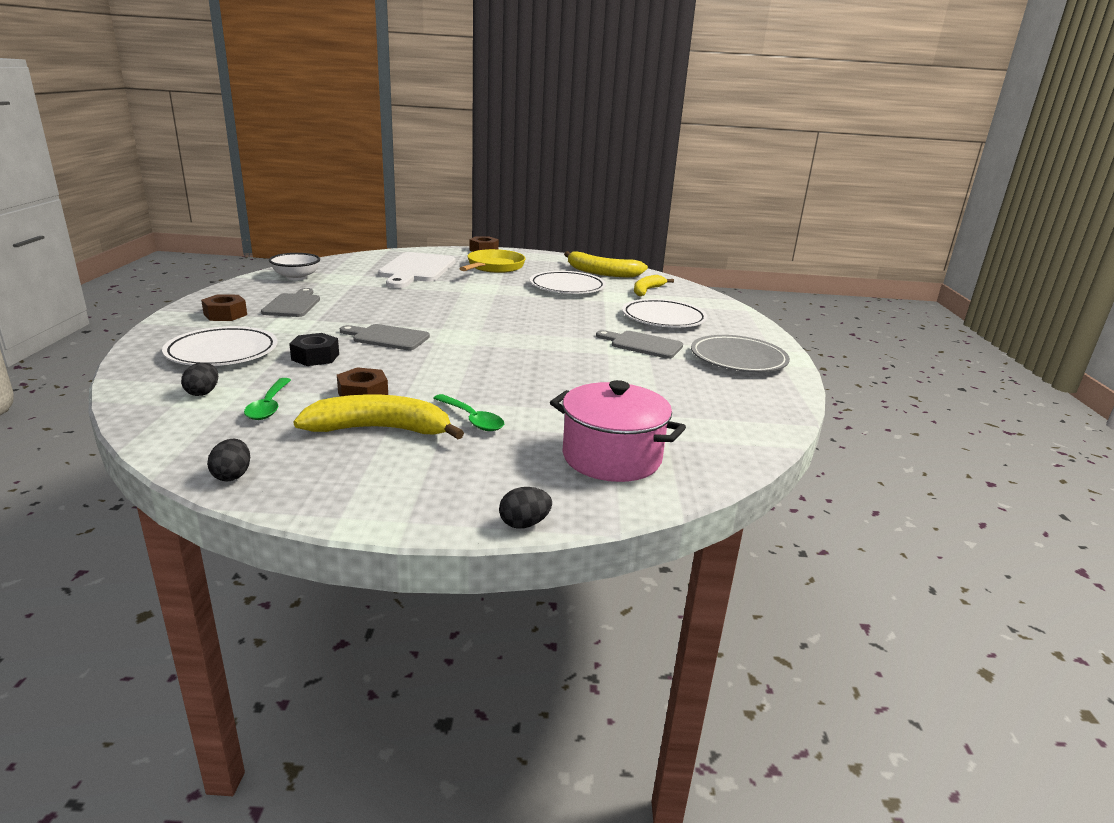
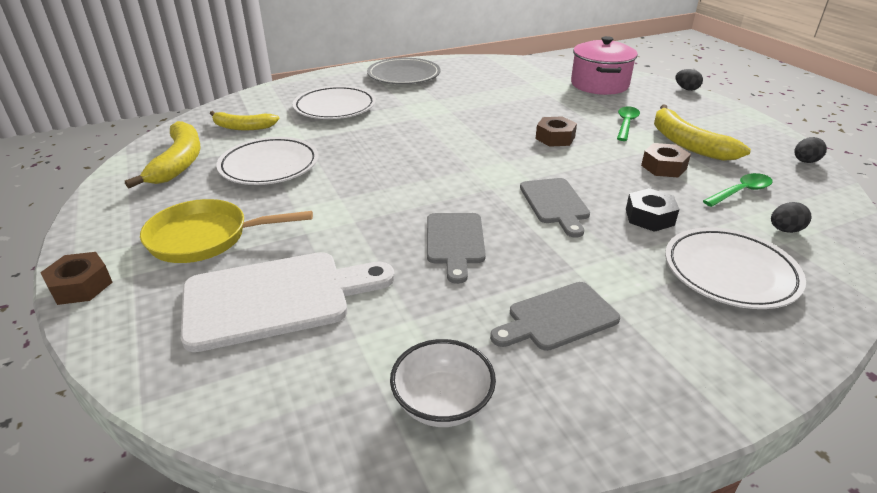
camera: 115 degrees left, 10 degrees up
brown nut [201,294,247,321] -> brown nut moved to [535,116,577,147]
grey cutting board [596,330,683,359] -> grey cutting board moved to [427,213,486,284]

